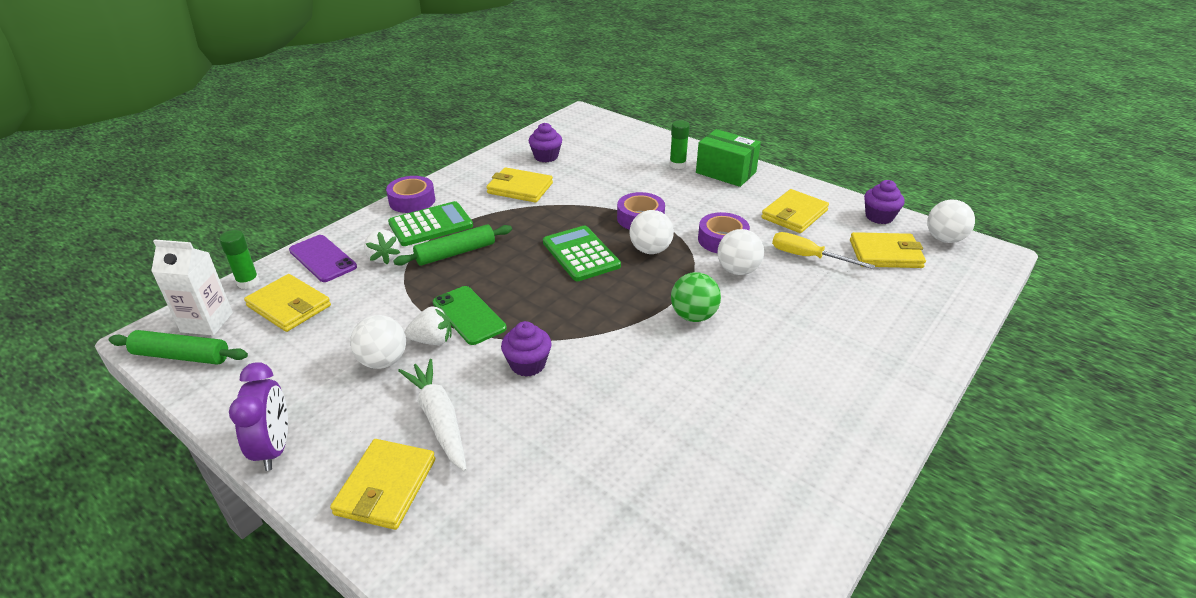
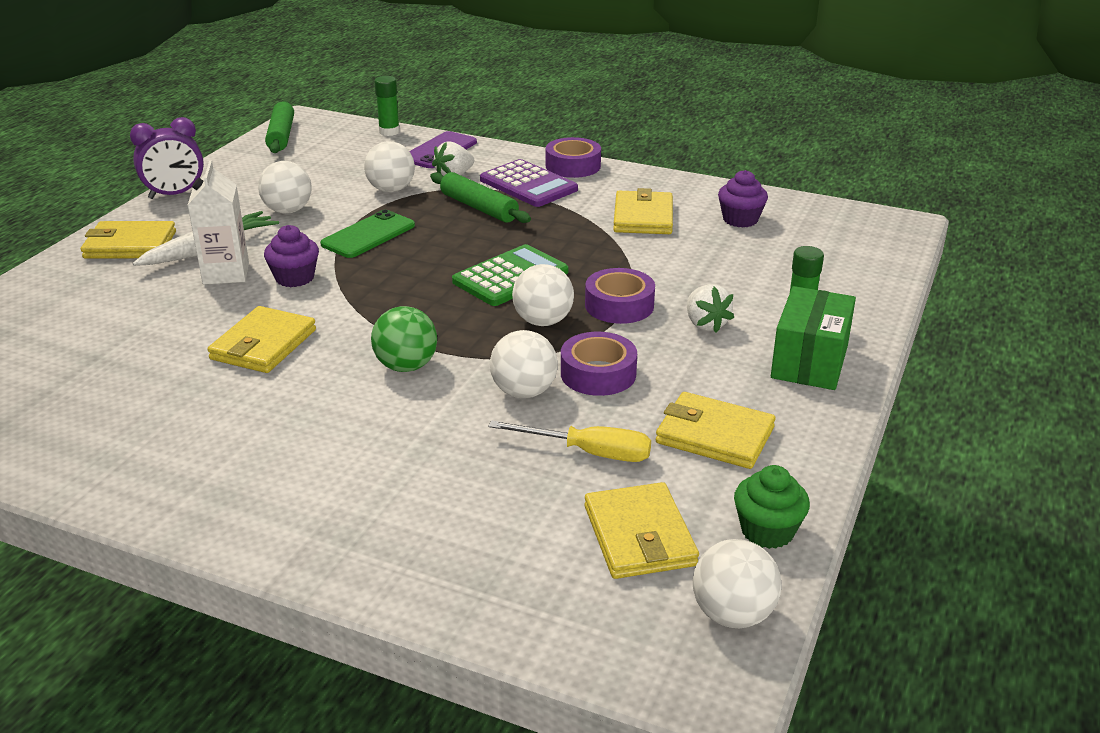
camera: 75 degrees right, 5 degrees down
white carton [151,239,233,336] -> white carton moved to [188,161,249,285]
yellow wallet [244,274,331,332] -> yellow wallet moved to [207,306,316,373]
green calculator [388,201,473,246] -> purple calculator [480,159,578,207]
white strawberry [405,306,452,345] -> white strawberry moved to [687,284,734,333]
yellow screwdriver [772,232,875,269] -> yellow screwdriver turned 90 degrees clockwise [488,420,651,462]
purple cupcake [864,180,905,224] -> green cupcake [734,465,810,549]
none -> white ball [364,141,415,192]

